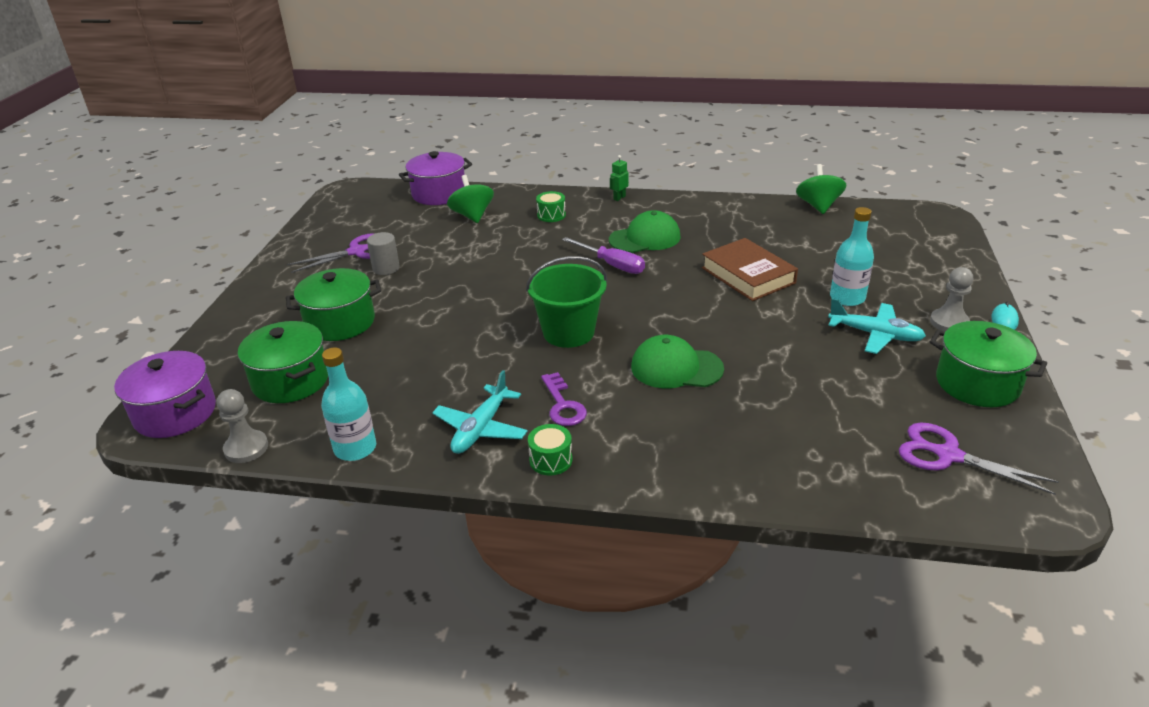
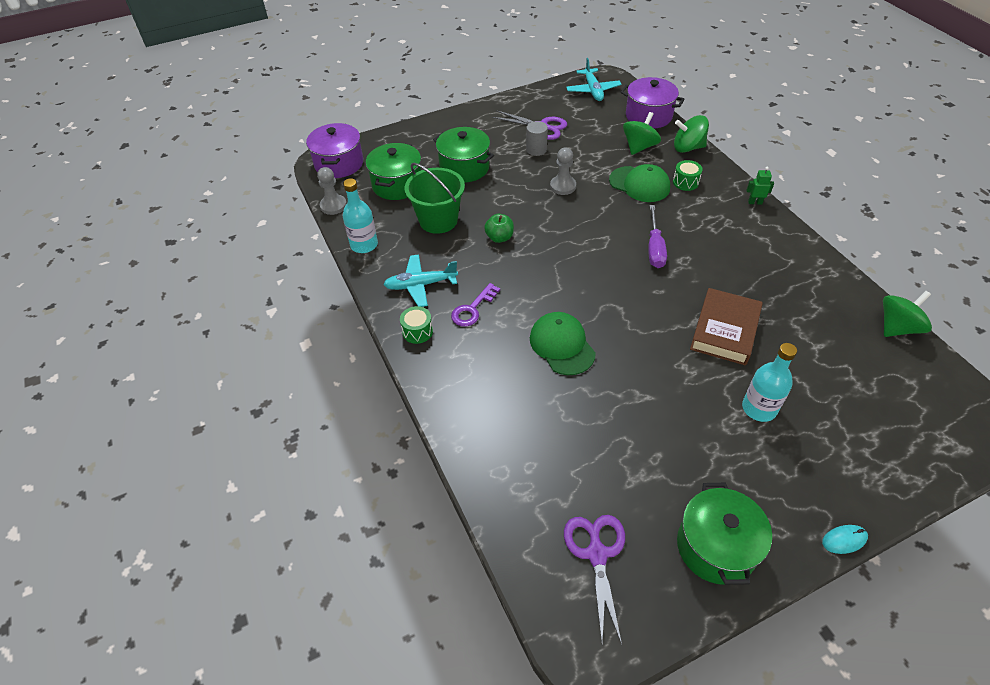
camera: 55 degrees right, 15 degrees up
green bucket [526,256,607,348] -> green bucket moved to [405,163,465,234]
green cap [609,210,681,253] -> green cap moved to [609,164,670,202]
turquoise plane [828,298,926,354] -> turquoise plane moved to [566,58,621,101]
grey pawn [930,267,973,332] -> grey pawn moved to [550,147,576,195]
none -> green apple [484,214,514,243]
none -> green spinning top [674,115,709,153]

